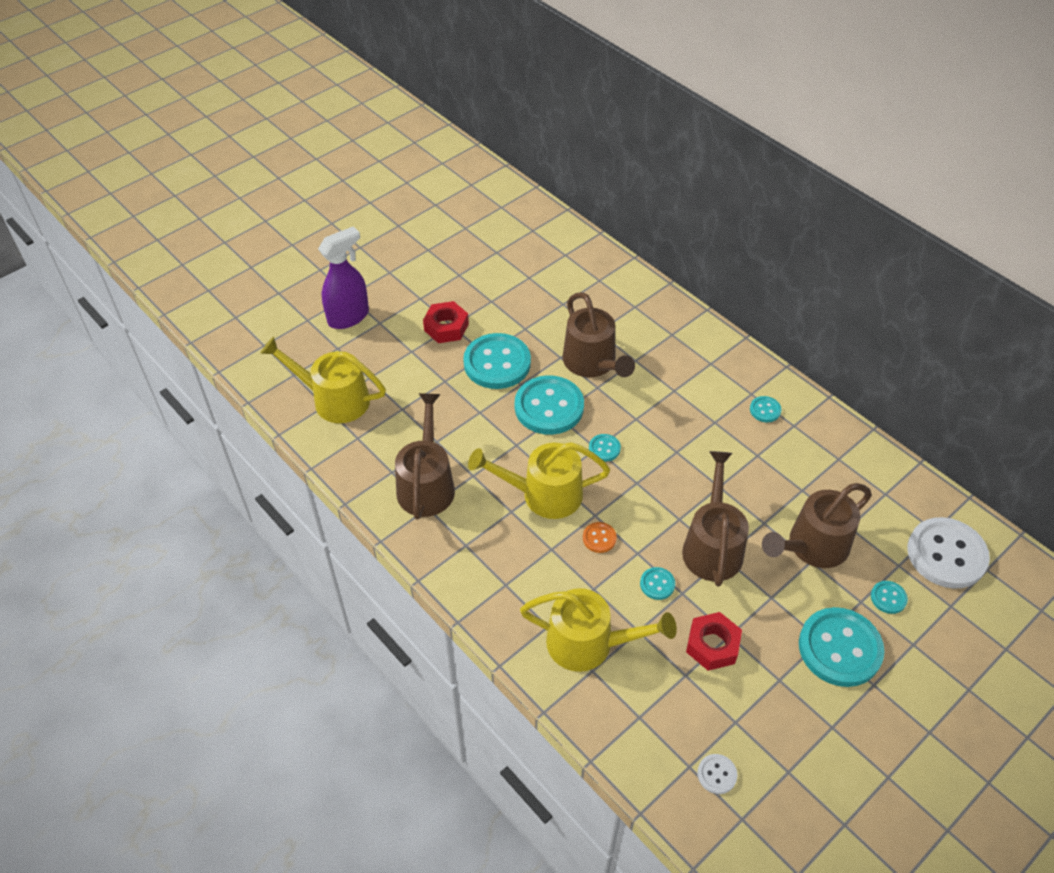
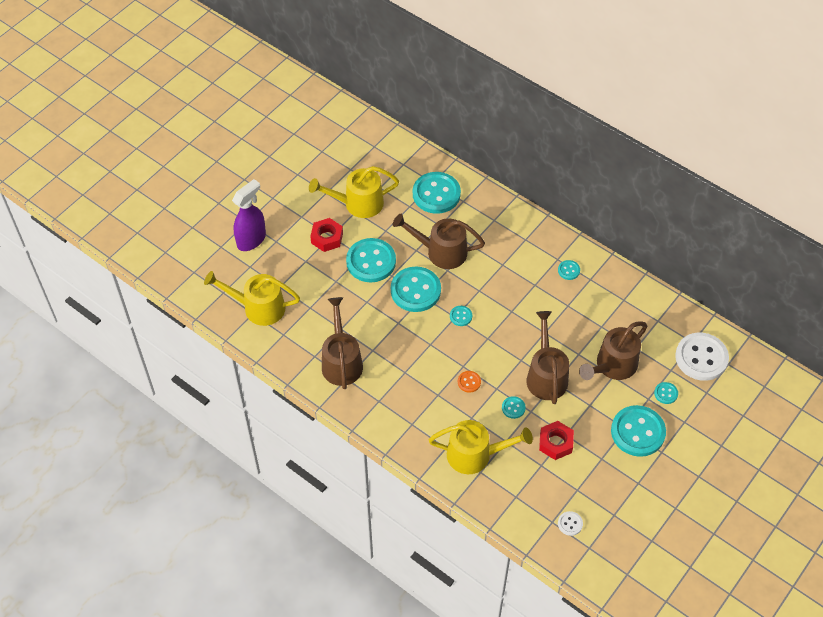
camera: 10 degrees left, 5 degrees up
yellow watering can [468,442,610,519] -> yellow watering can moved to [309,166,399,218]
brown watering can [562,292,635,377] -> brown watering can turned 135 degrees clockwise [393,214,485,269]
none -> turquoise button [413,172,461,214]

